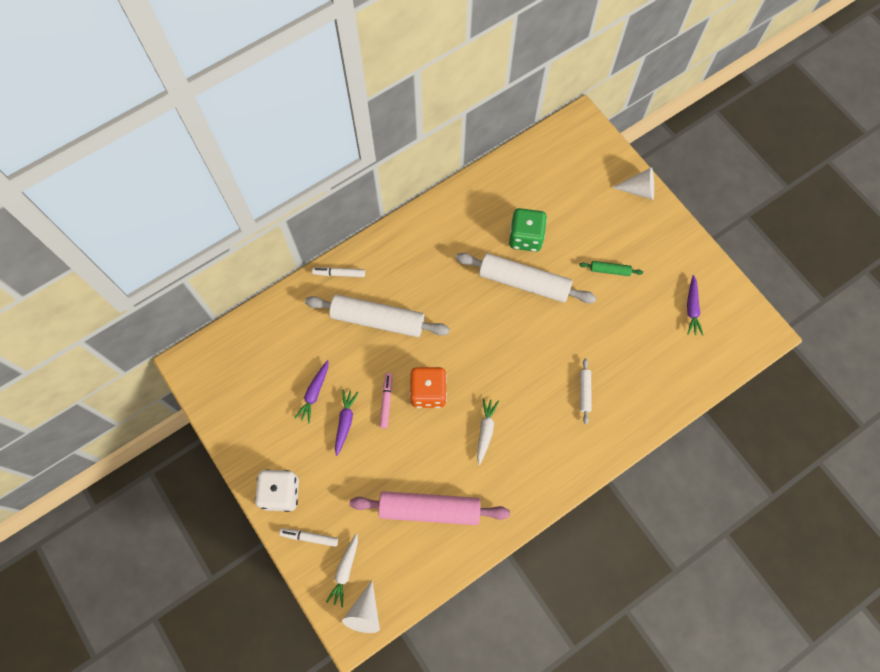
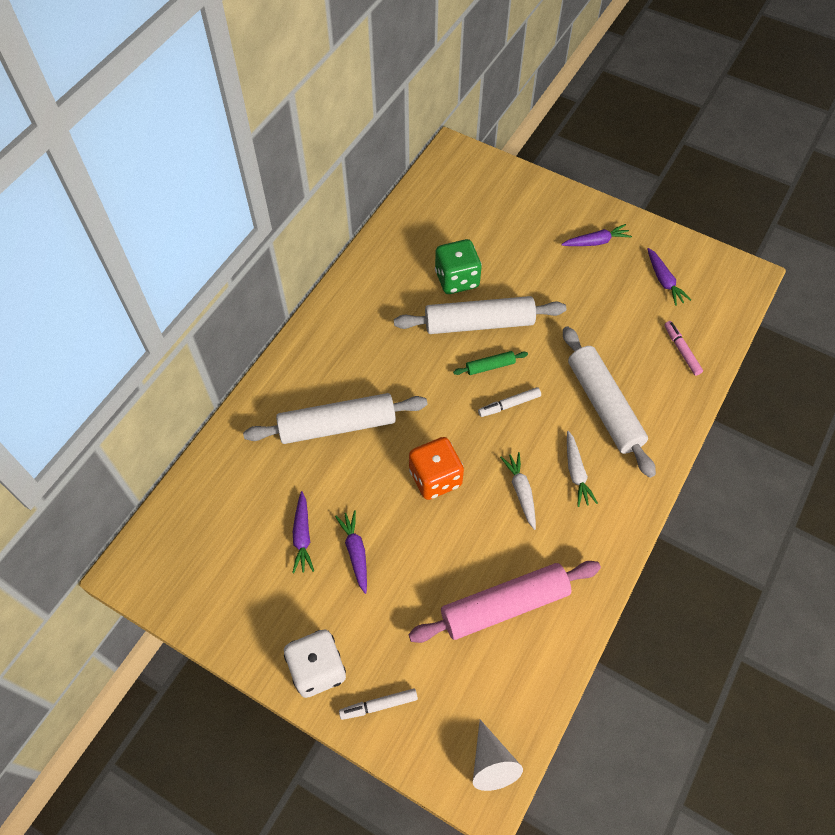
camera: 25 degrees left, 10 degrees down
white marker [312,267,365,277] -> white marker moved to [478,387,541,417]
white carrot [326,533,358,607] -> white carrot moved to [567,431,598,507]
pink marker [379,373,392,428] -> pink marker moved to [664,321,703,376]
green rolling pin [579,261,643,276] -> green rolling pin moved to [453,351,528,375]
white rolling pin [580,359,592,424] -> white rolling pin [563,326,656,478], size x2.26
white cone [612,167,654,200] -> none
none -> purple carrot [561,224,632,246]

